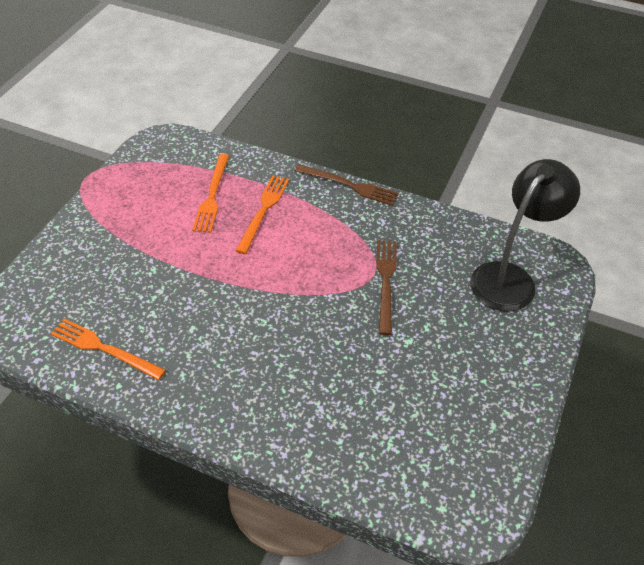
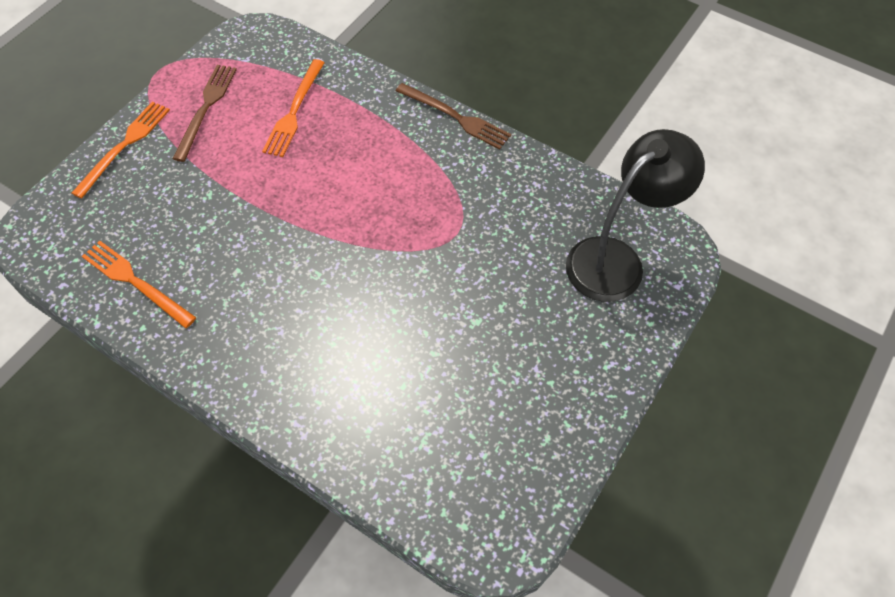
camera: 10 degrees right, 10 degrees up
orange fork [236,175,289,254] -> orange fork moved to [72,101,170,199]
brown fork [376,240,397,335] -> brown fork moved to [172,65,237,162]

